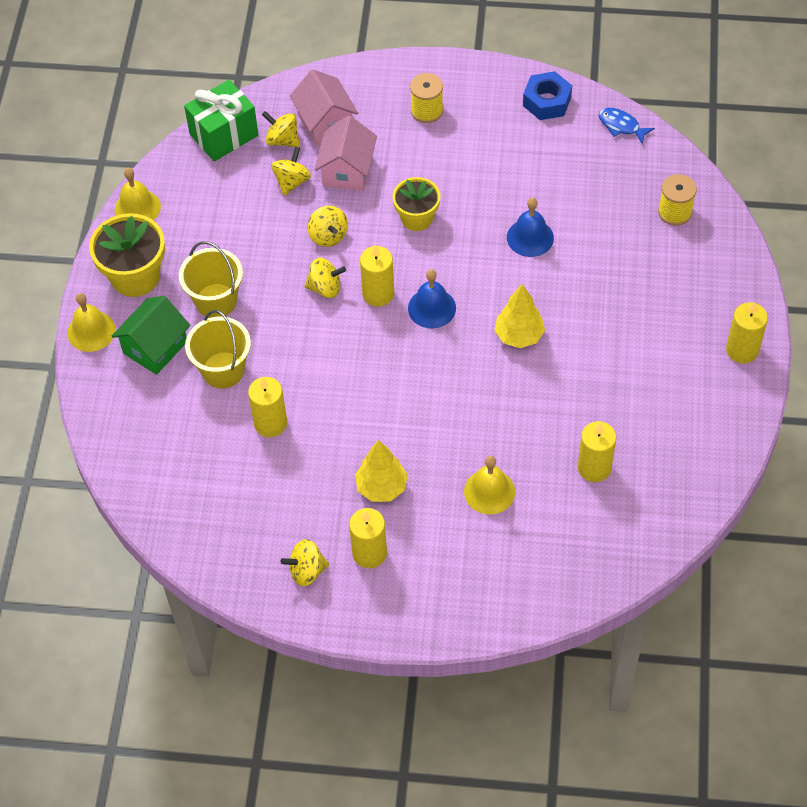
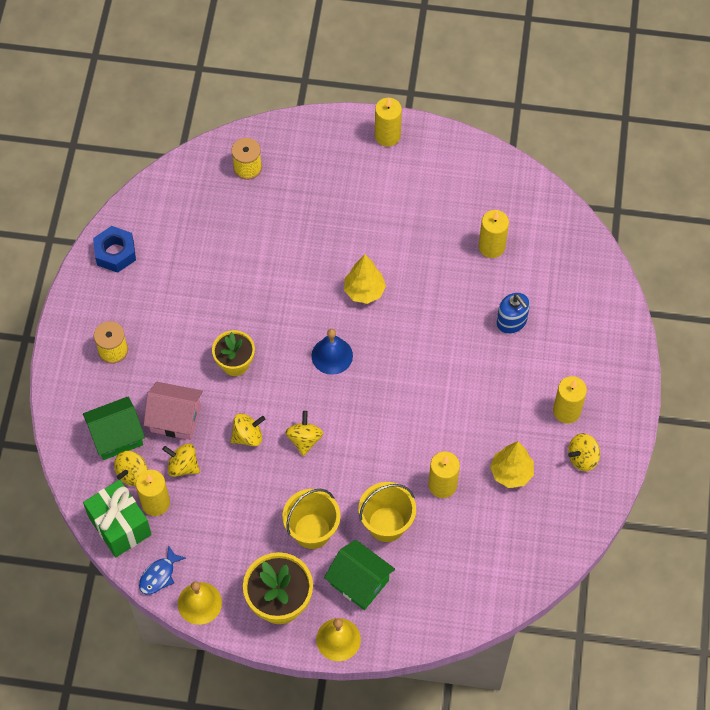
camera: 90 degrees left, 5 degrees up
yellow spinning top [281,539,329,586] -> yellow spinning top turned 75 degrees clockwise [568,433,600,471]
pink house [290,70,358,146] -> green house [83,397,145,460]
yellow tree [355,440,408,502] -> yellow tree moved to [490,441,534,488]
yellow candle [360,245,394,307] -> yellow candle moved to [136,470,170,516]
yellow bell [464,456,515,515] -> blue soap dispenser [497,293,530,334]
blue bell [507,198,554,257] -> none
blue fish [598,108,655,144] -> blue fish moved to [139,545,186,595]

